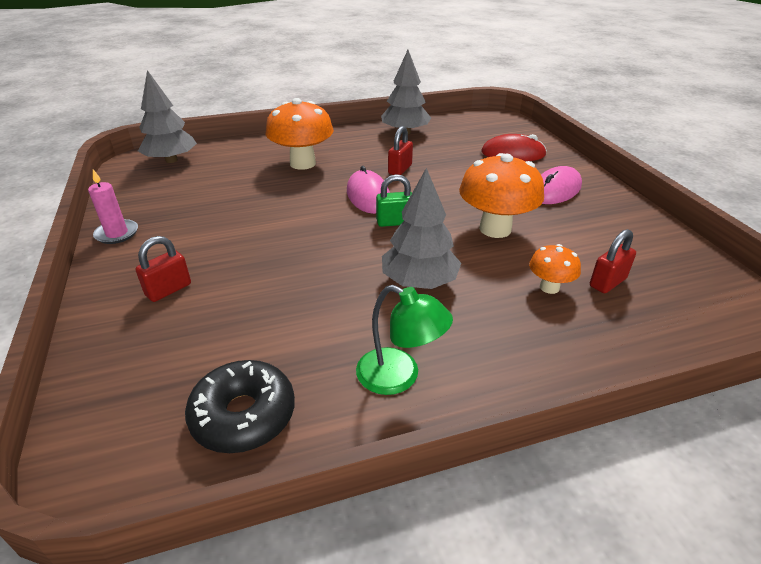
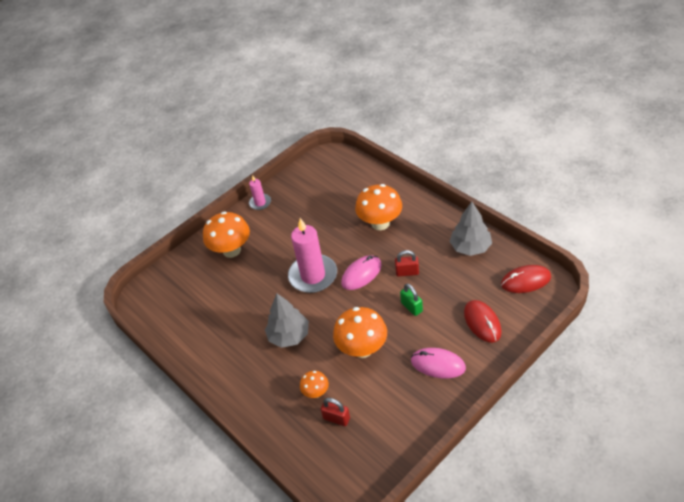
camera: 70 degrees right, 10 degrees up
red padlock [135,236,191,302] -> orange mushroom [203,211,250,258]
grey tree [138,70,197,163] -> none
black donut [185,360,295,453] -> none
green lamp [356,285,453,395] -> none
green padlock [376,174,412,227] -> green padlock moved to [400,283,423,316]
none -> pink candle [288,218,337,293]
none -> red mouse [501,265,551,293]

